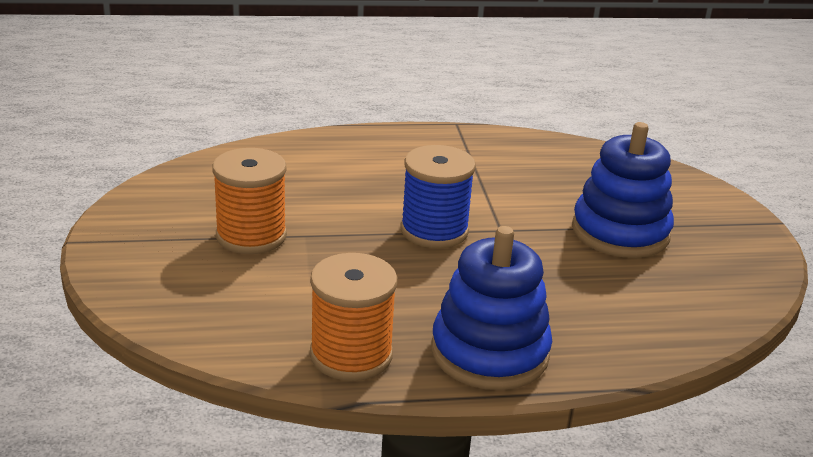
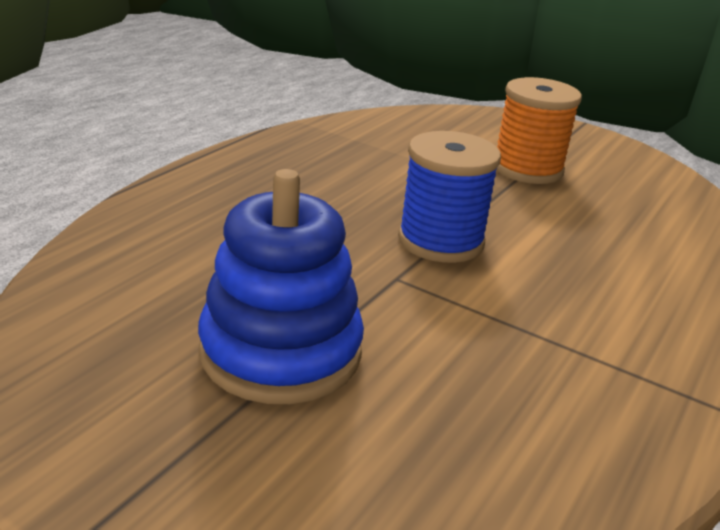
camera: 130 degrees right, 0 degrees up
orange spool [310,253,397,381] -> none
blue stacking toy [431,226,552,390] -> none

